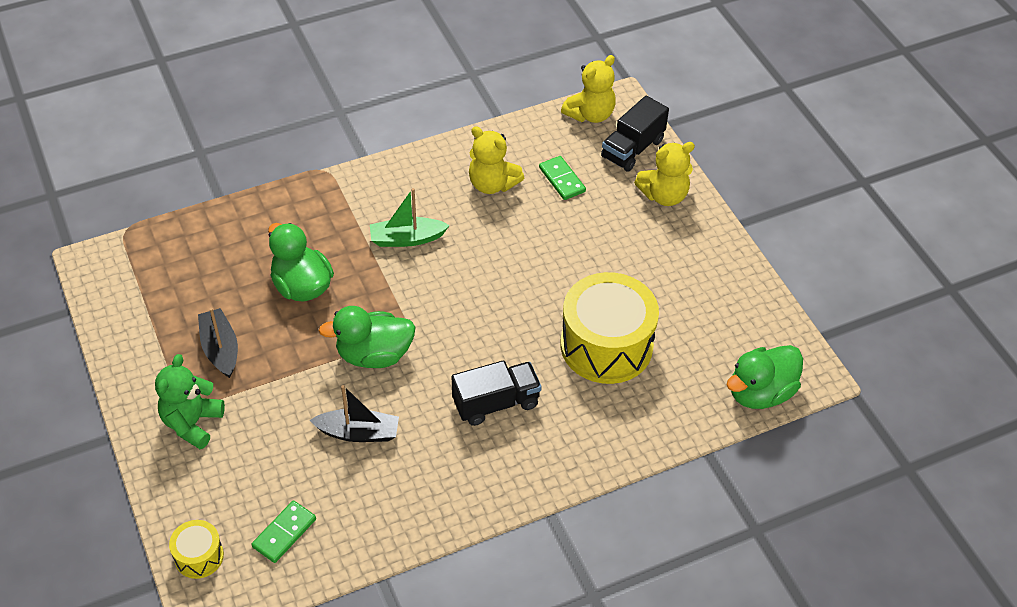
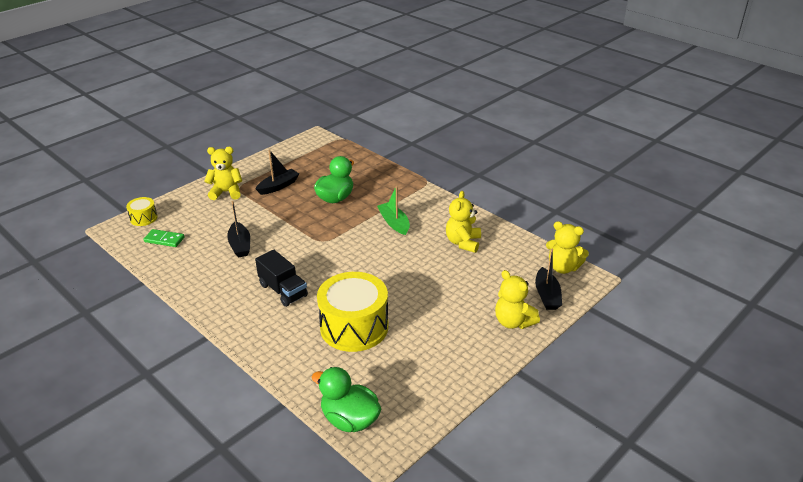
camera: 70 degrees right, 15 degrees down
green teddy bear [155,354,225,449] -> yellow teddy bear [204,147,242,200]
green duck [319,306,416,368] -> none
green domino [539,156,586,200] -> none
black truck [601,96,669,172] -> black boat [535,249,562,310]

